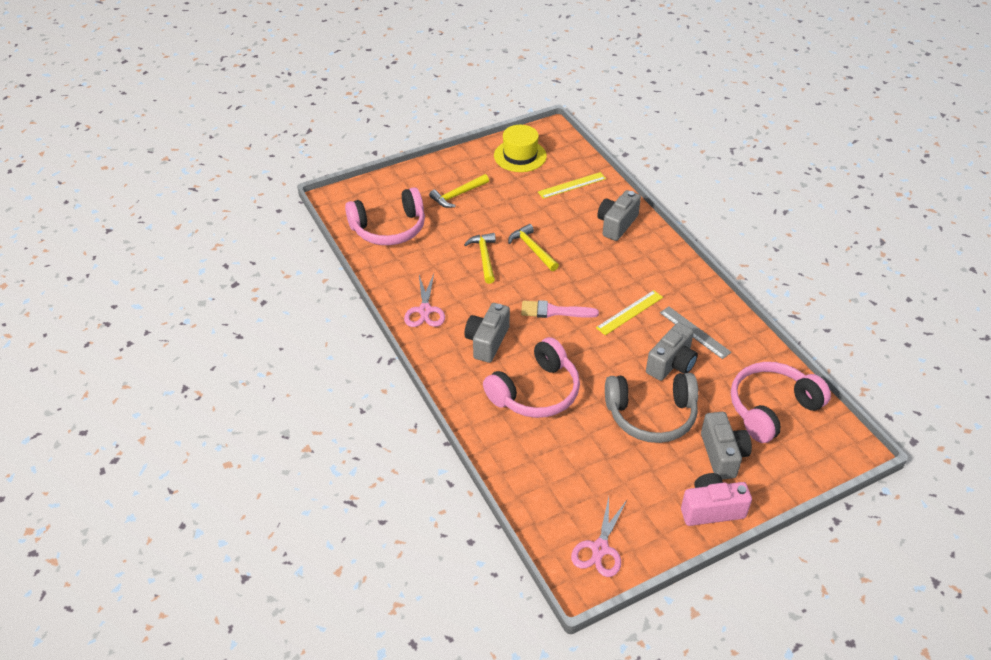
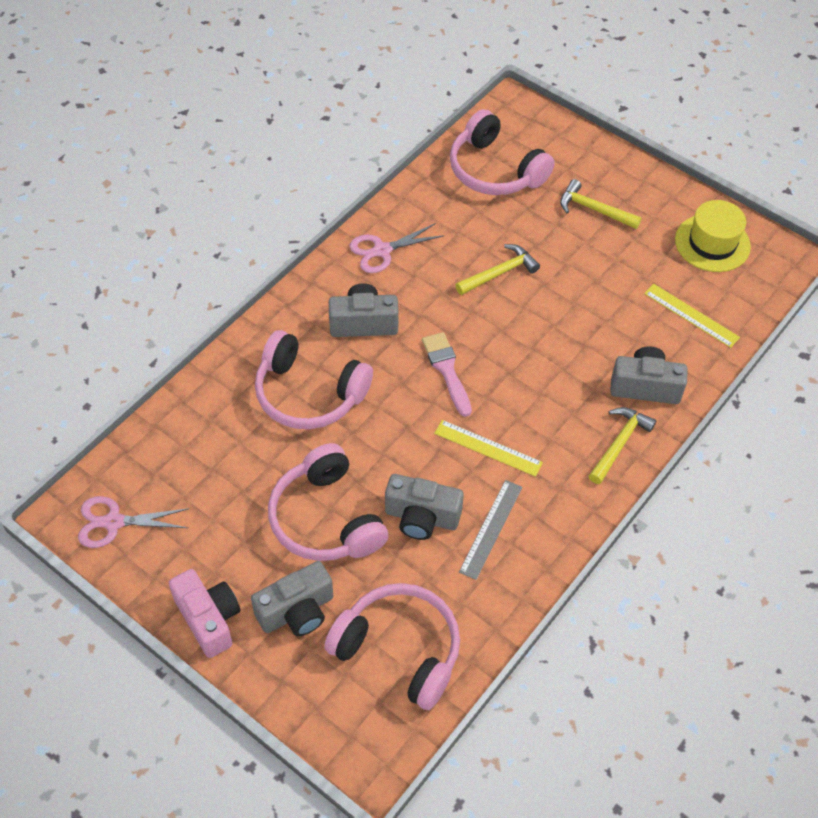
camera: 65 degrees right, 10 degrees up
yellow hammer [508,224,559,271] -> yellow hammer moved to [589,407,656,484]
grey headphones [605,373,698,443] -> pink headphones [268,443,389,561]

